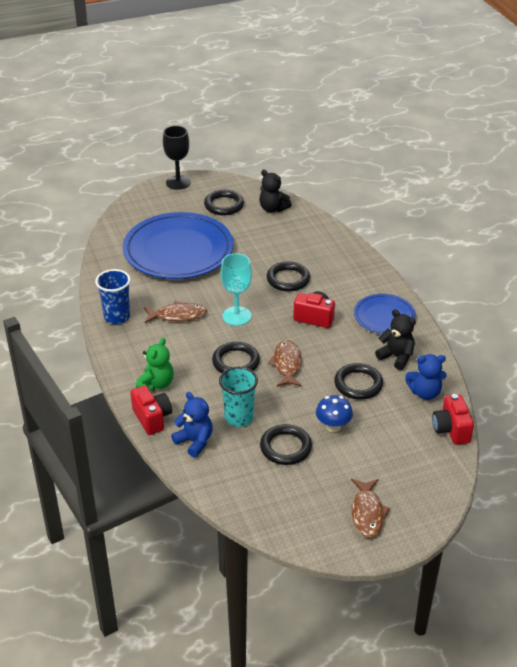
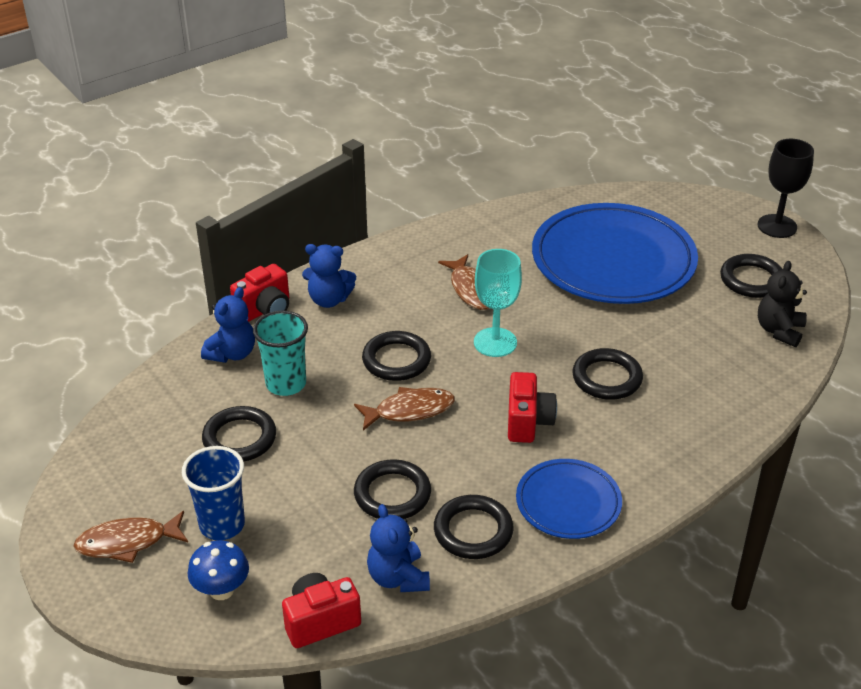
camera: 75 degrees right, 0 degrees up
blue cup [95,269,131,324] -> blue cup moved to [182,446,245,540]
green teddy bear [136,338,174,391] -> blue teddy bear [302,244,356,308]
blue mushroom [316,395,353,432] -> blue mushroom moved to [188,540,249,600]
black teddy bear [375,309,416,370] -> black ring [434,495,514,559]

